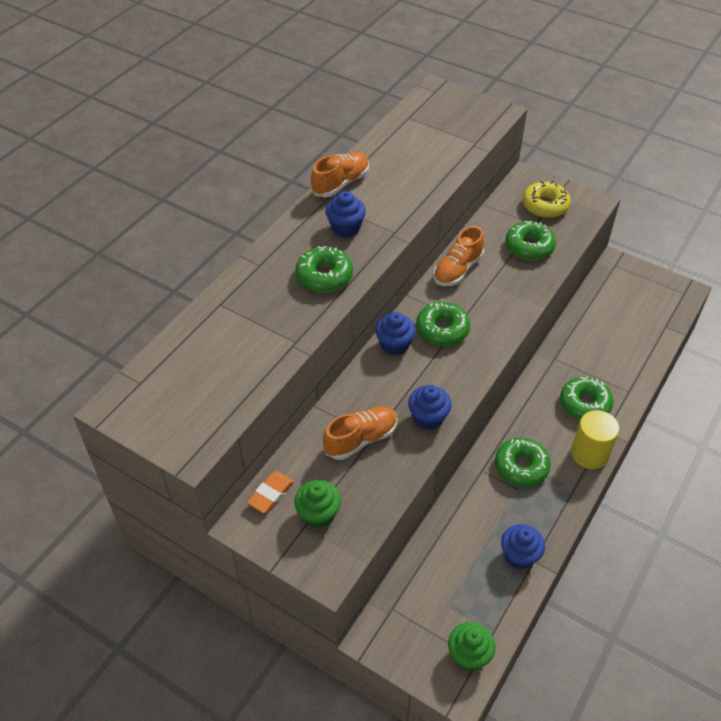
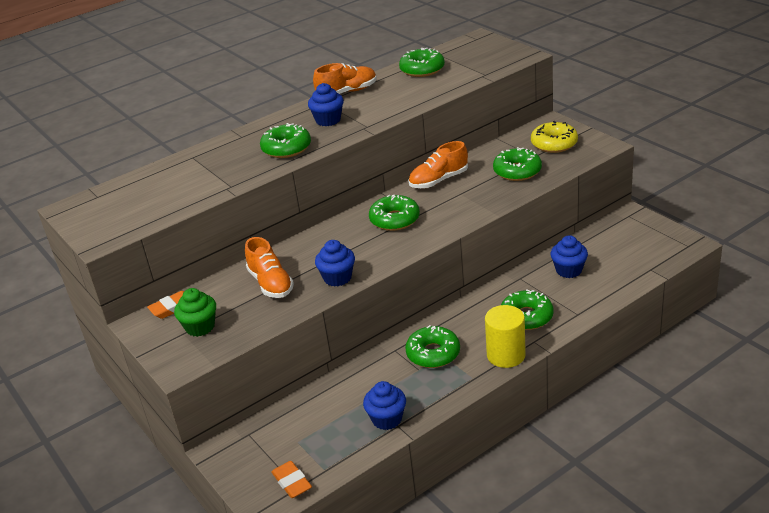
camera: 25 degrees right, 15 degrees down
orange shoe [323,406,398,460] -> orange shoe turned 75 degrees clockwise [245,237,294,298]
blue cupcake [375,312,416,356] -> blue cupcake moved to [550,235,588,278]
green cupcake [448,622,495,671] -> orange eraser [272,461,312,498]
none -> green donut [399,48,445,77]

